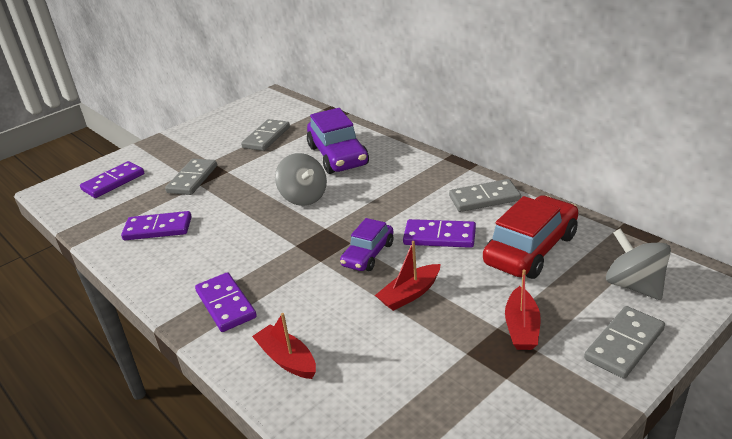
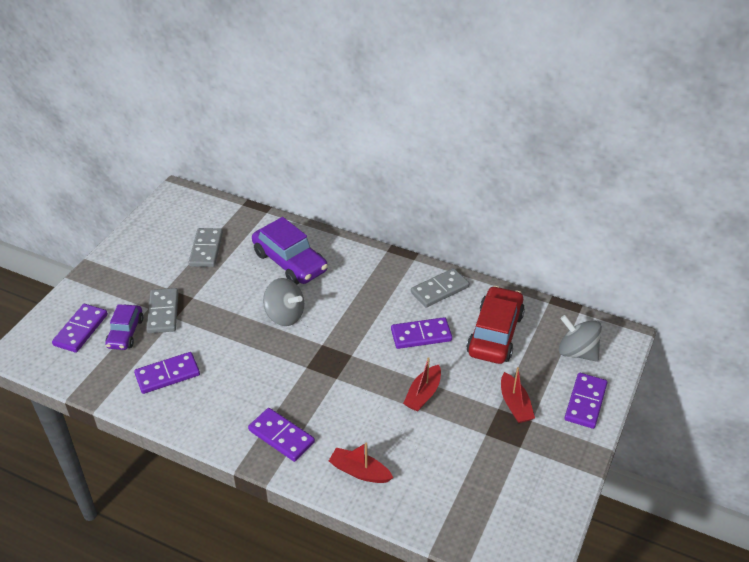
camera: 25 degrees left, 10 degrees up
purple car [340,218,393,271] -> purple car moved to [105,304,143,350]
grey domino [584,306,665,379] -> purple domino [565,373,608,429]

